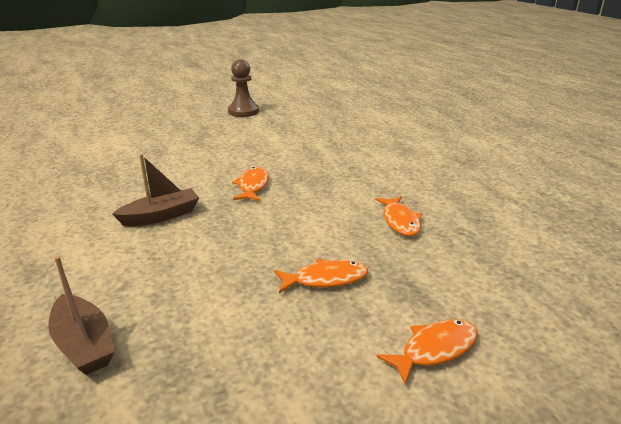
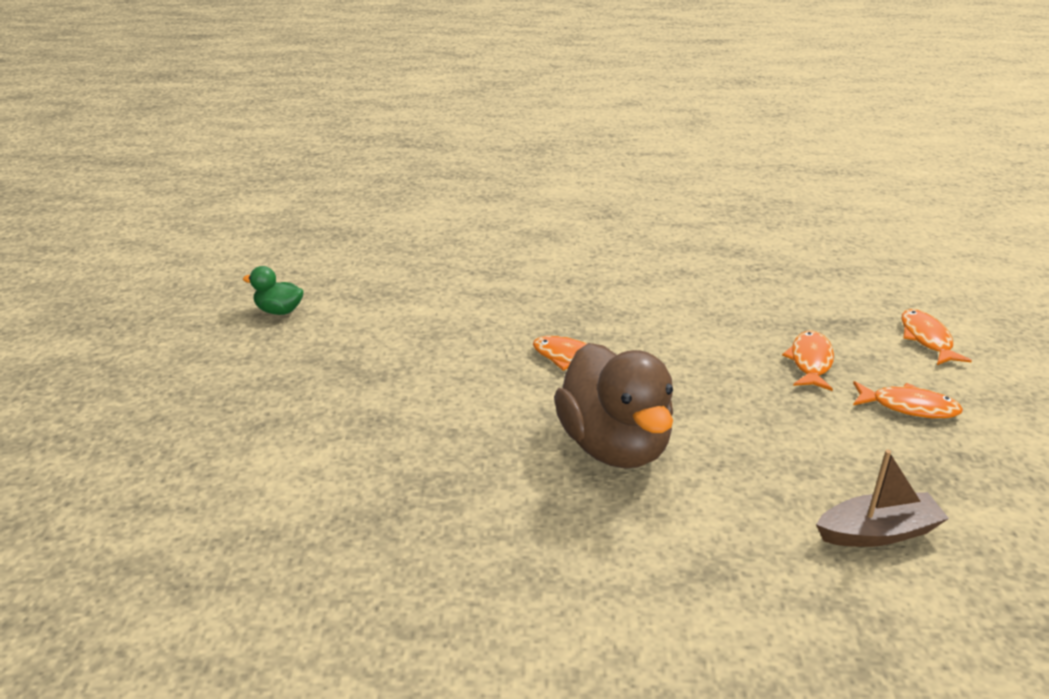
camera: 65 degrees left, 5 degrees up
brown boat [112,154,199,227] -> brown duck [554,343,673,468]
brown pawn [228,59,259,117] -> green duck [243,266,304,315]
orange fish [375,196,422,236] -> orange fish moved to [853,381,963,419]

